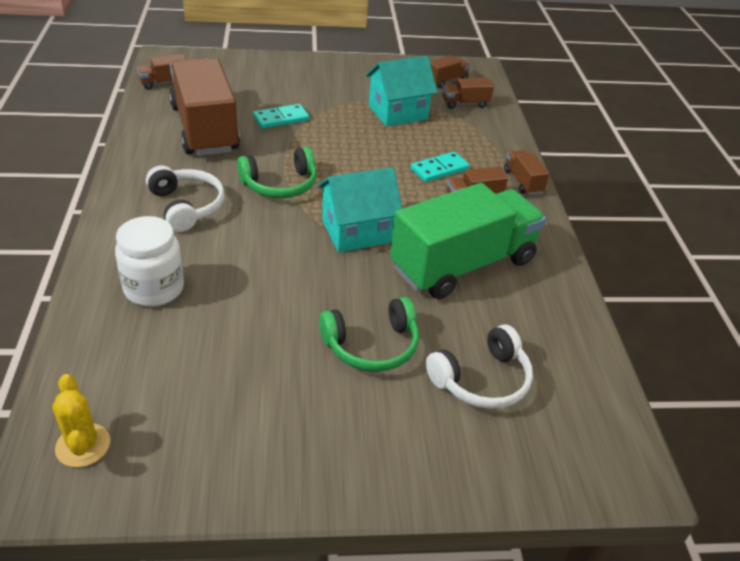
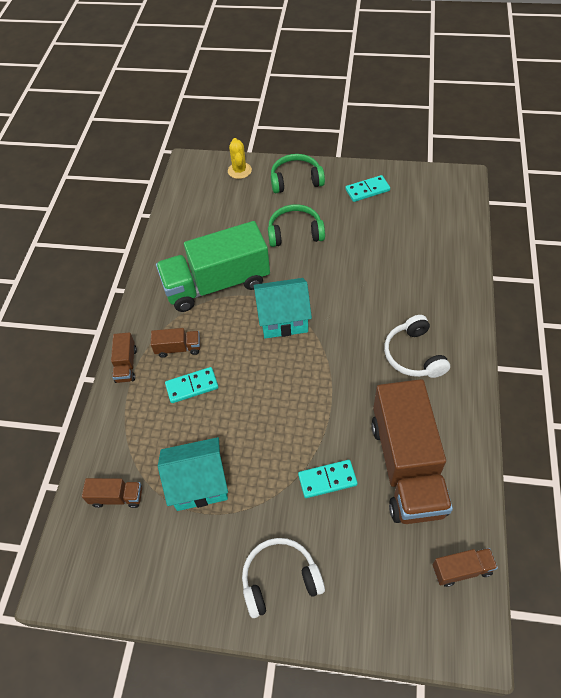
camera: 160 degrees left, 15 degrees up
yellow cactus [53,374,110,467] -> yellow cactus moved to [228,138,252,179]
white jar [115,216,184,307] -> none
green headphones [237,147,317,198] -> green headphones moved to [271,154,325,193]
white headphones [426,324,533,409] -> white headphones moved to [242,538,325,618]
brown truck [430,55,471,88] -> none
none -> turquoise domino [345,175,390,202]

